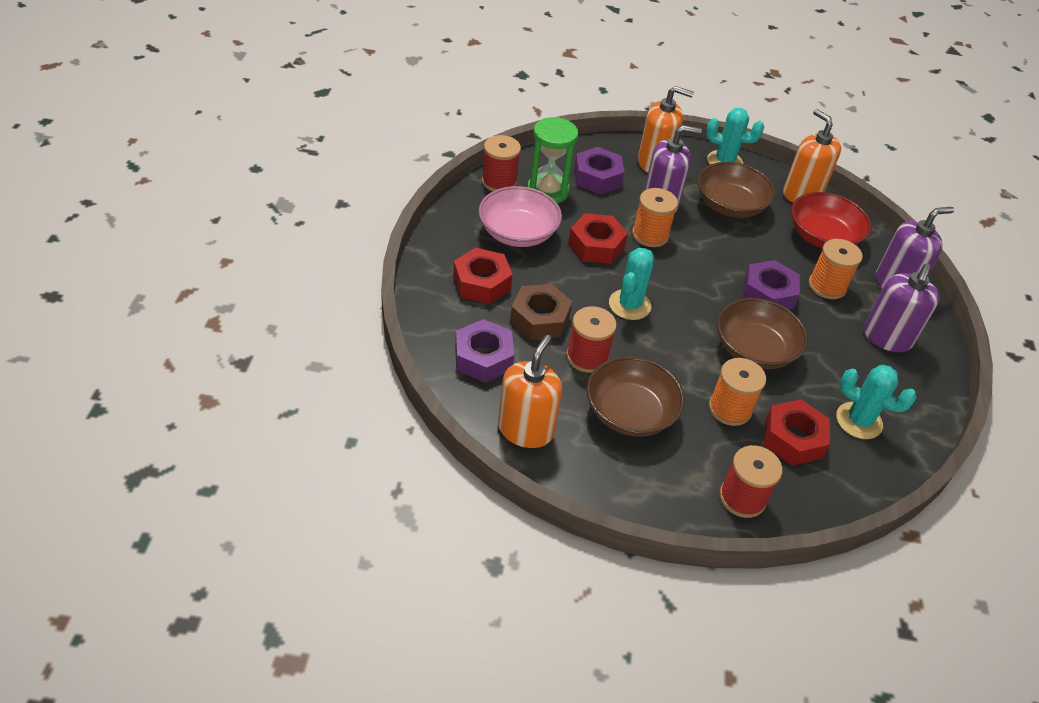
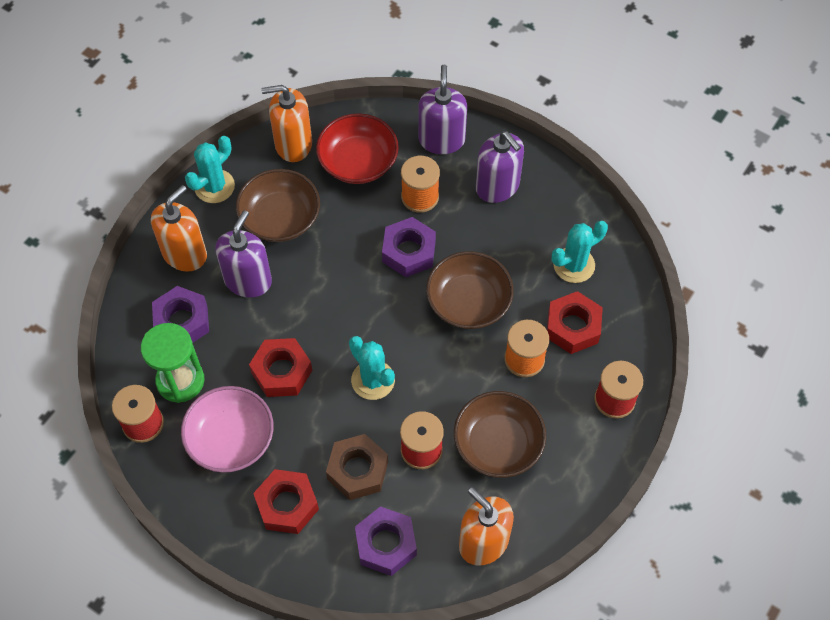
camera: 60 degrees left, 15 degrees up
orange spool [632,188,678,247] -> none

